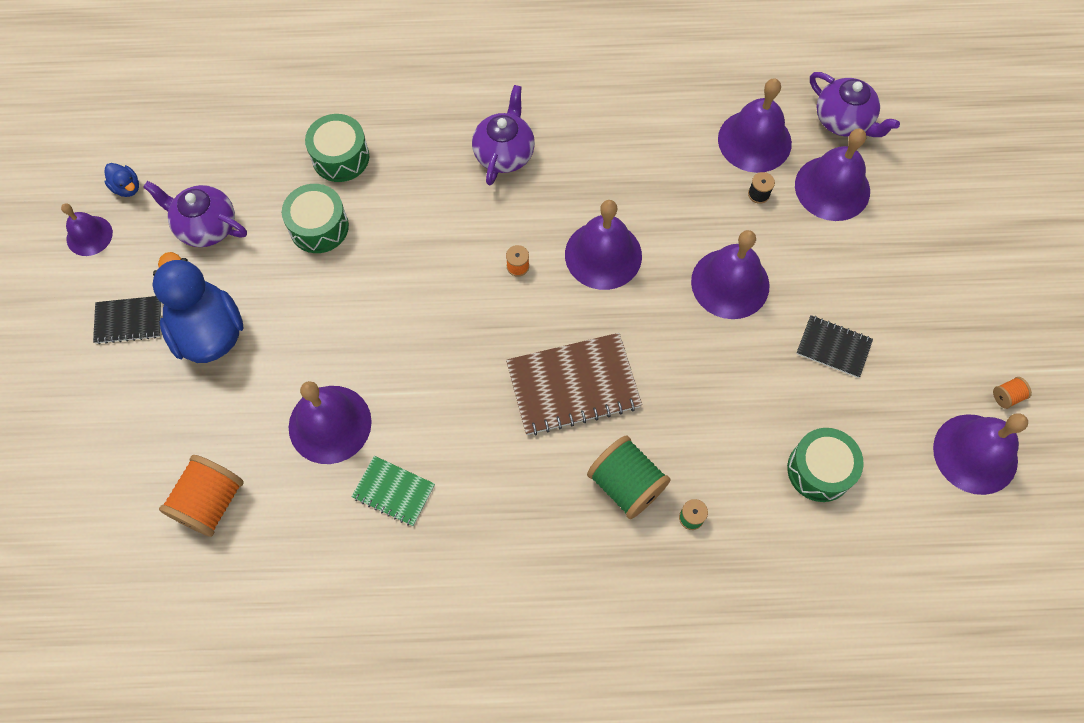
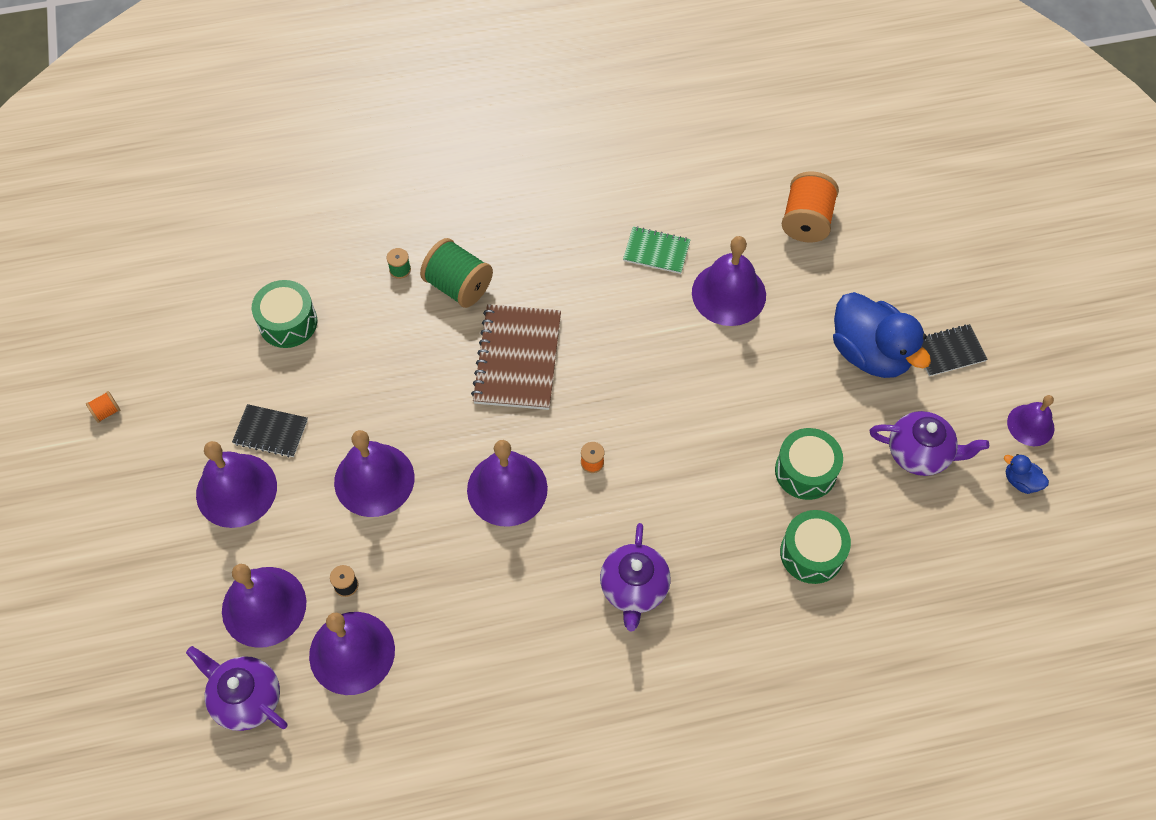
camera: 170 degrees right, 5 degrees down
brown notebook [506,333,642,435] -> brown notebook turned 60 degrees counterclockwise [471,304,561,410]
purple bell [933,413,1028,495] -> purple bell moved to [196,441,277,528]

